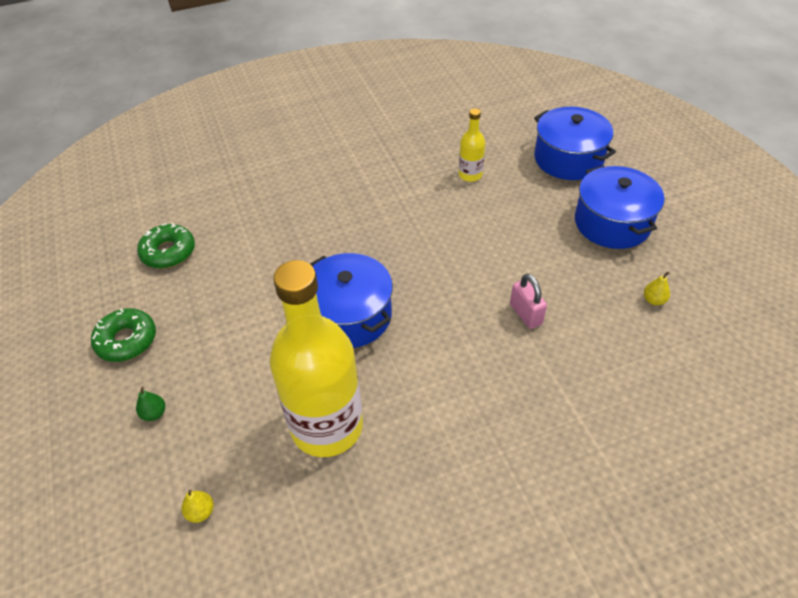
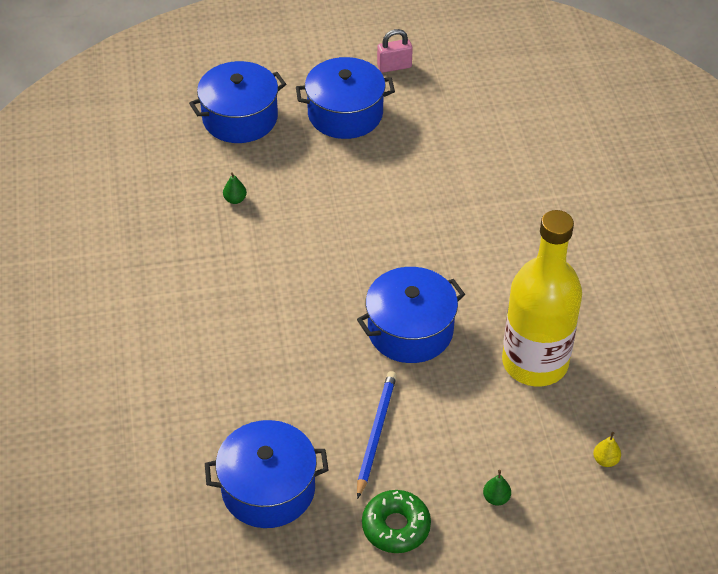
camera: 80 degrees left, 0 degrees up
green donut [137,223,195,269] -> blue pot [205,420,328,528]
yellow bottle [459,108,485,182] -> green pear [223,172,247,204]
pink padlock [510,274,547,329] -> pink padlock moved to [377,29,413,73]
yellow pear [644,272,670,305] -> none
none -> blue pencil [357,371,397,499]

